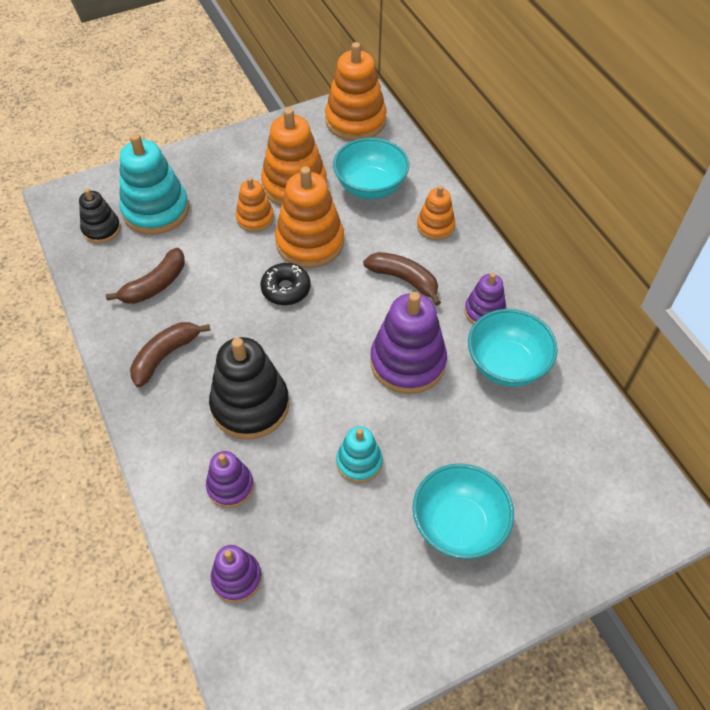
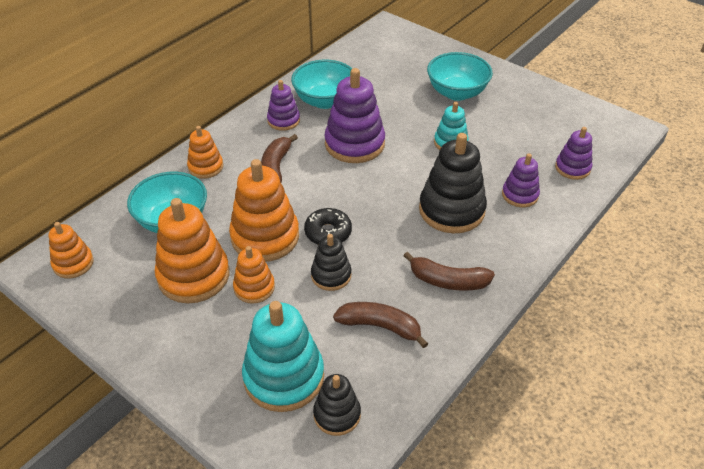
camera: 115 degrees left, 10 degrees down
orange stacking toy [325,42,386,141] -> orange stacking toy [49,222,94,279], size x0.56
none -> black stacking toy [311,234,351,291]

